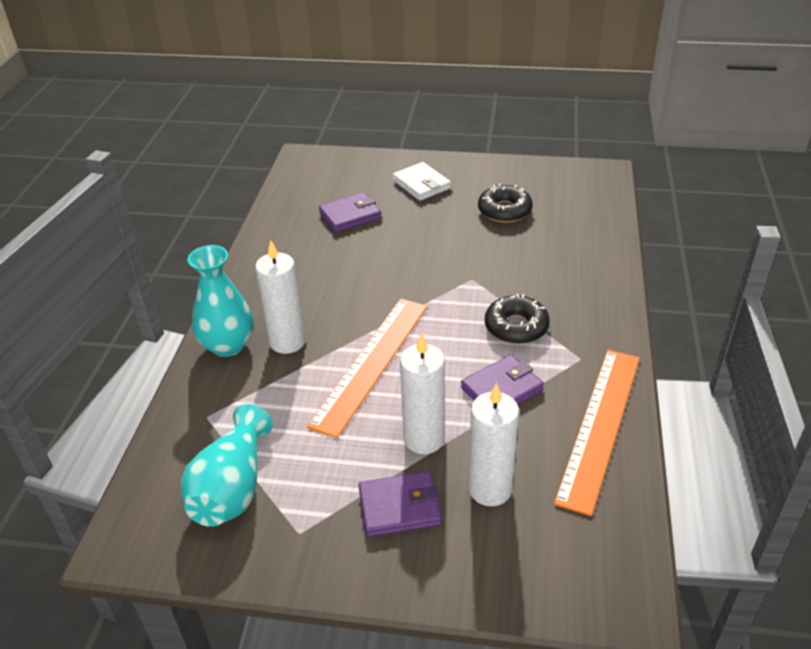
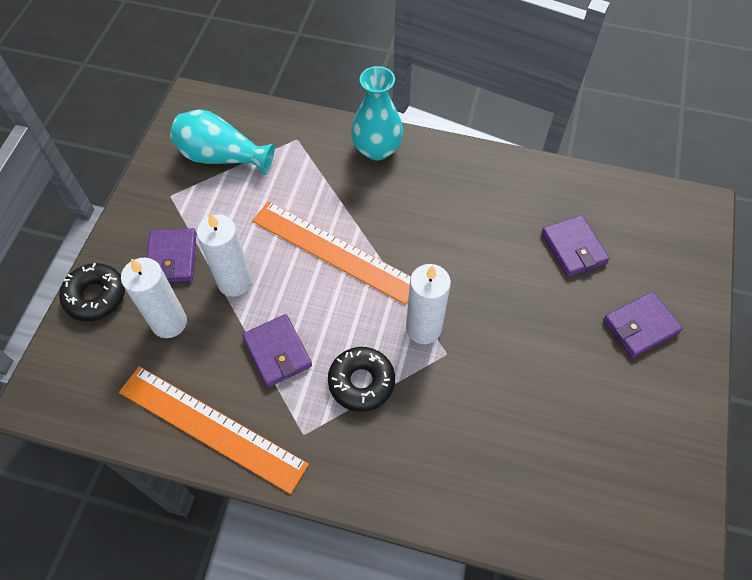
camera: 95 degrees right, 20 degrees up
white candle [255,240,306,354] -> white candle moved to [406,264,451,344]
white wallet [392,162,451,201] -> purple wallet [603,292,683,358]
black donut [478,184,533,223] -> black donut moved to [59,263,125,321]

